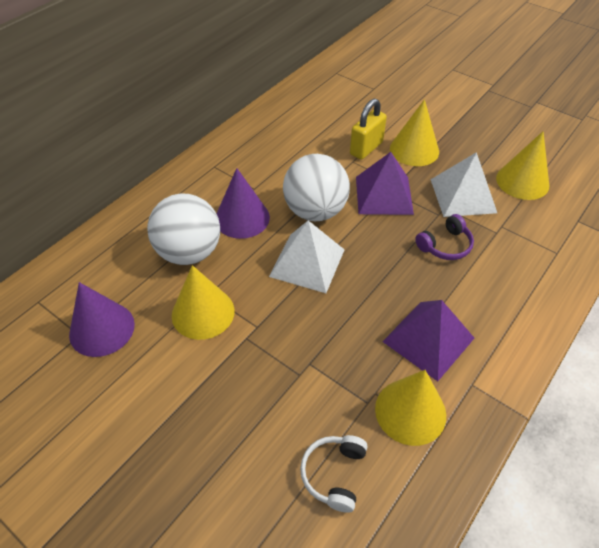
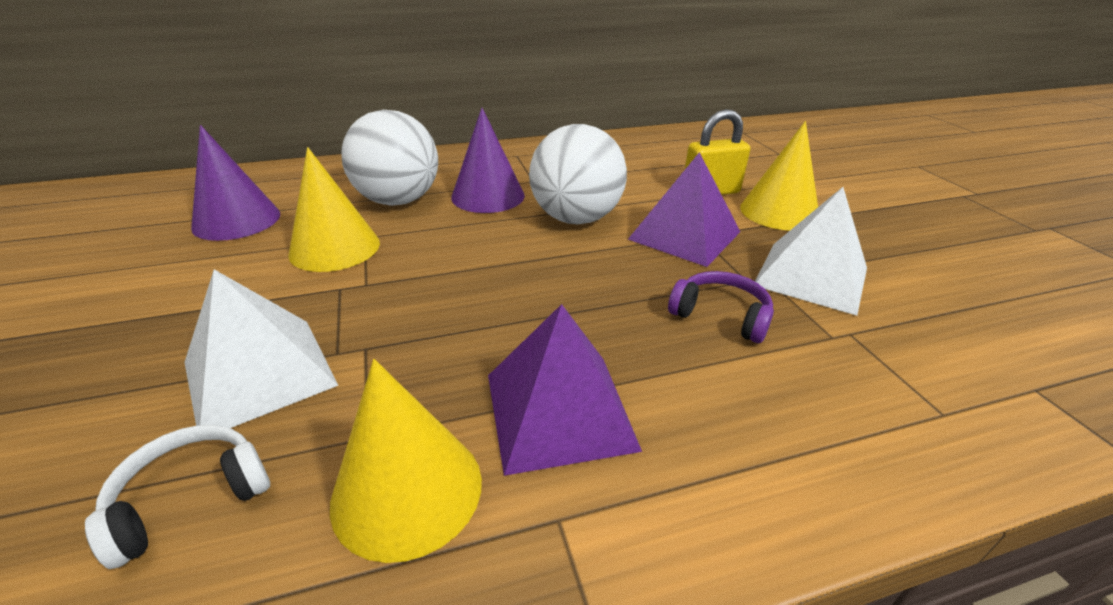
camera: 35 degrees right, 15 degrees down
white pyramid [269,220,345,293] -> white pyramid moved to [184,269,338,428]
purple headphones [415,214,474,260] -> purple headphones turned 150 degrees counterclockwise [668,271,774,343]
yellow cone [496,132,549,200] -> none

